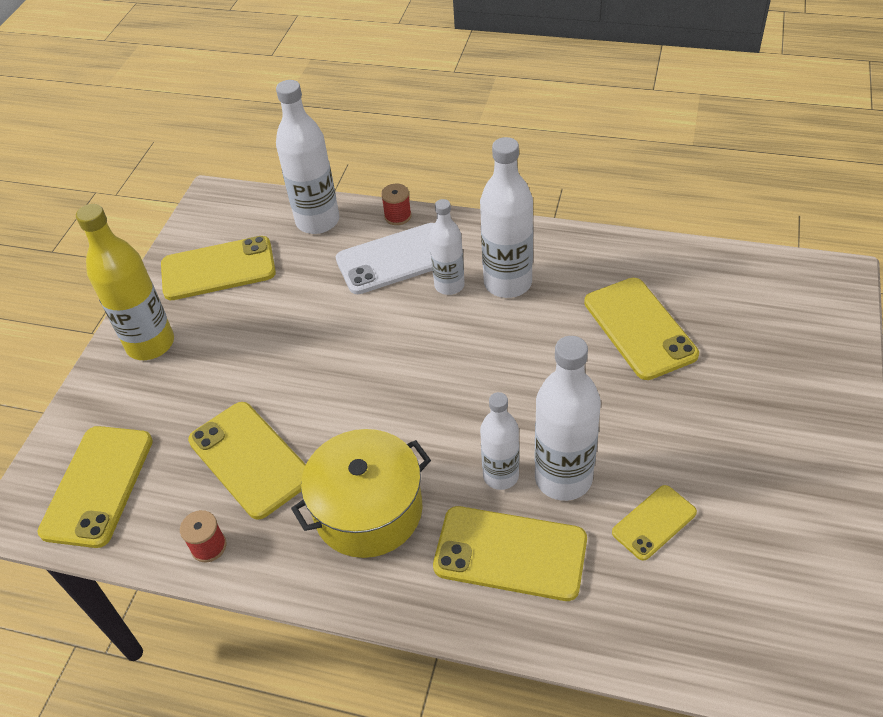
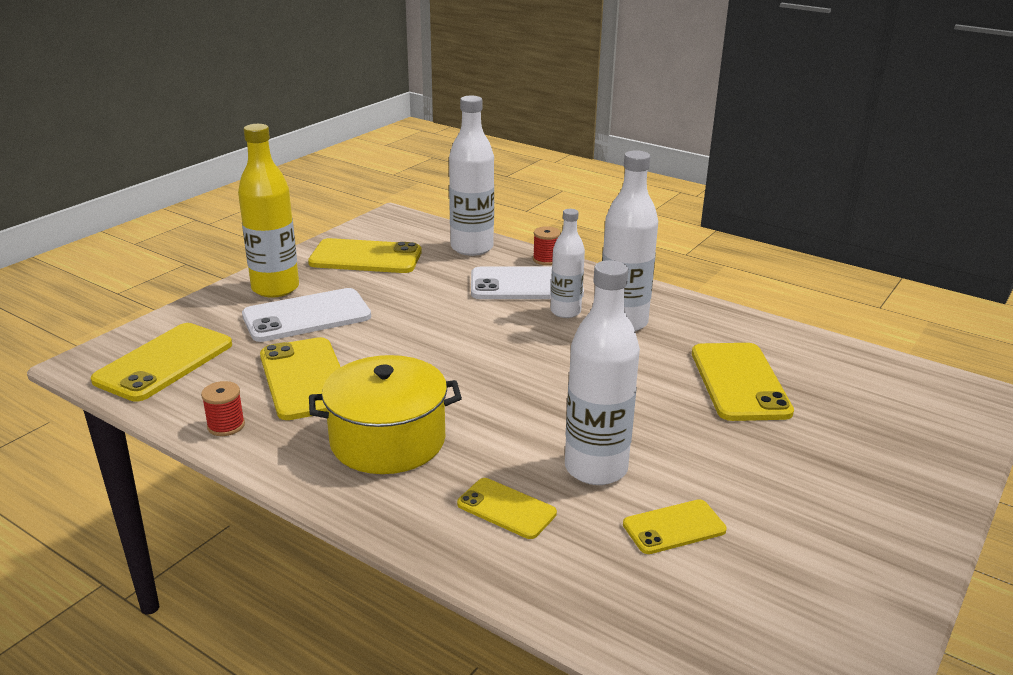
camera: 15 degrees right, 20 degrees down
yellow phone [433,506,587,601] -> yellow phone [457,478,557,539], size x0.58
white bottle [480,392,519,490] -> none
none -> white phone [242,288,371,342]

